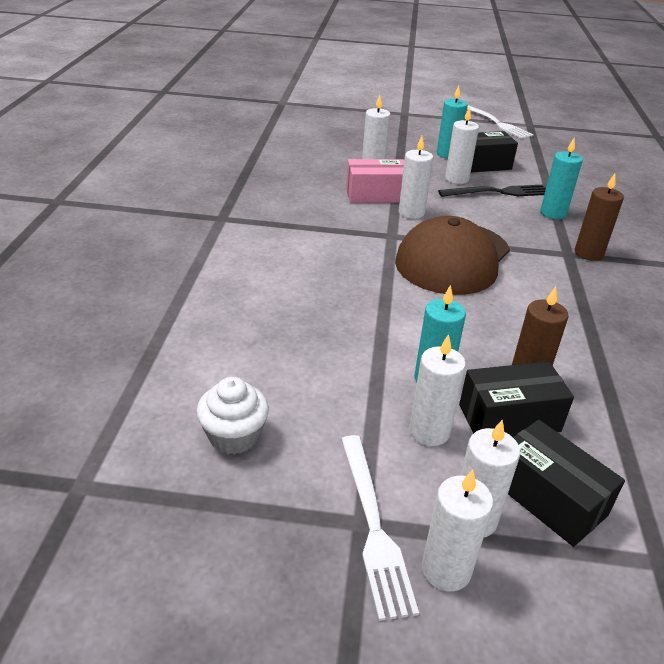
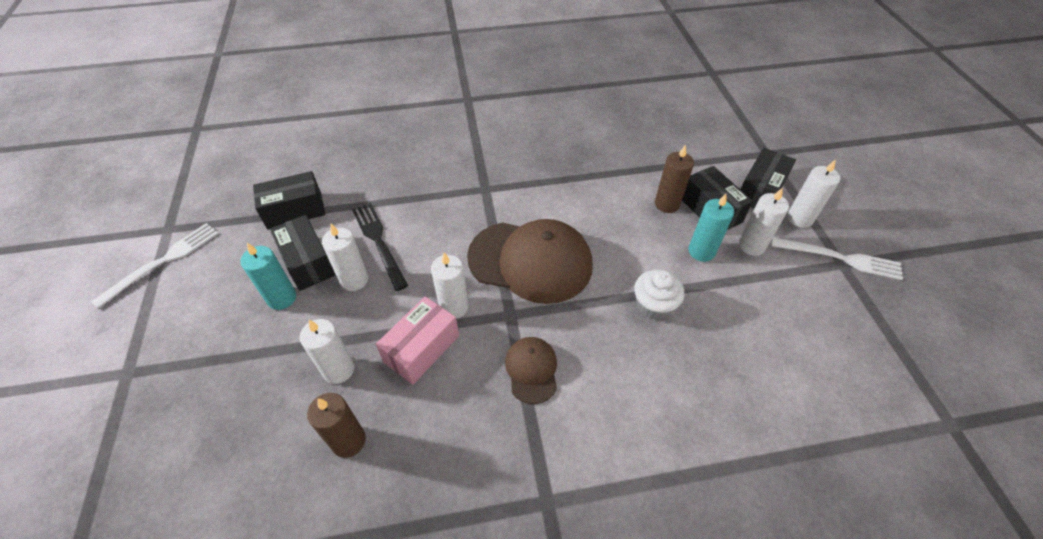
camera: 105 degrees left, 15 degrees up
white cupcake [196,377,269,454] -> white cupcake moved to [634,270,685,320]
white fork [341,435,419,621] -> white fork turned 45 degrees clockwise [771,237,903,280]
pink box [346,159,404,203] -> pink box turned 60 degrees clockwise [376,296,459,385]
white candle [422,469,493,592] -> none
turquoise candle [540,138,583,219] -> none
brown candle [575,174,624,261] -> brown candle moved to [307,393,366,458]
none -> black box [253,171,325,230]
none -> brown cap [505,337,557,404]

